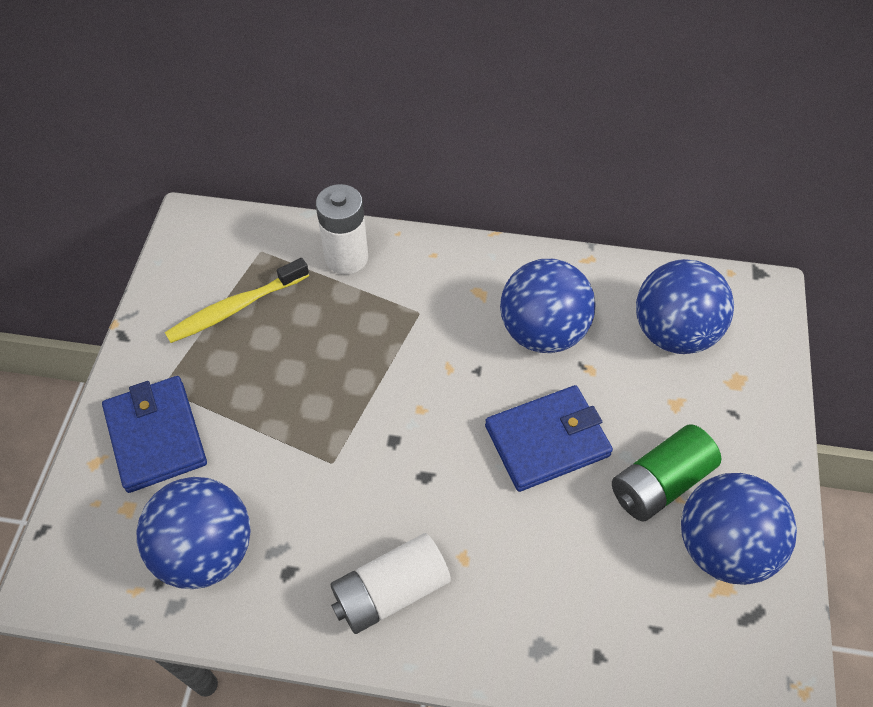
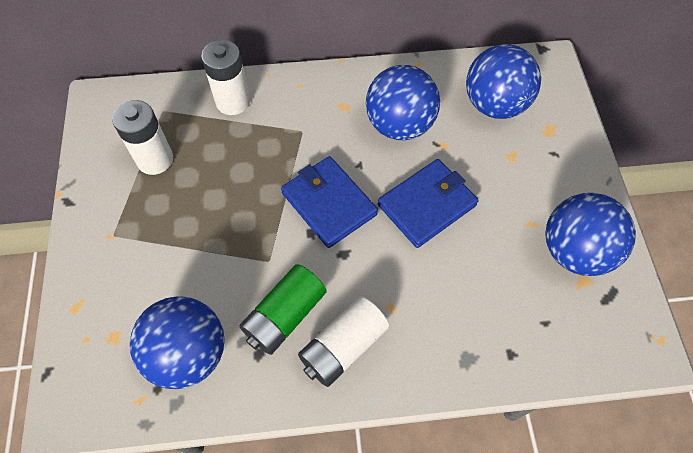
camera: 15 degrees left, 5 degrees up
blue wallet [102,376,207,493] -> blue wallet moved to [281,156,378,248]
yellow toothbrush [165,258,309,343] -> white battery [112,100,173,175]
green battery [612,424,721,521] -> green battery moved to [239,264,327,355]

